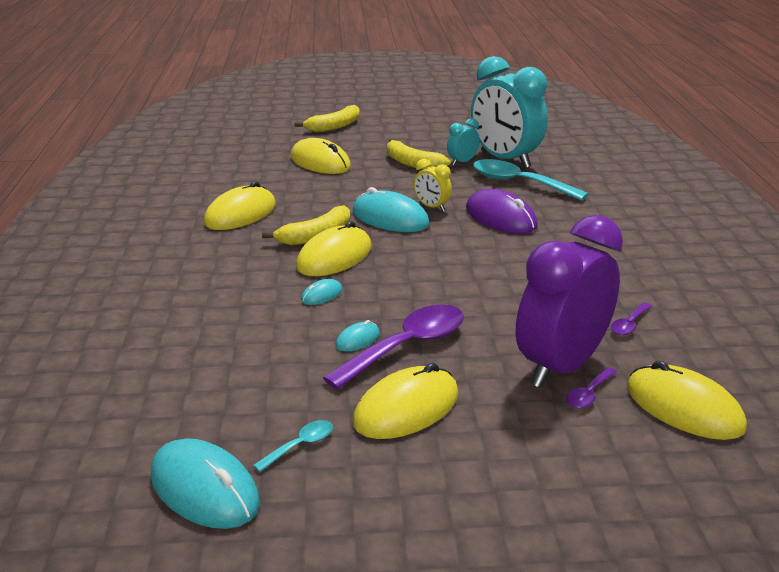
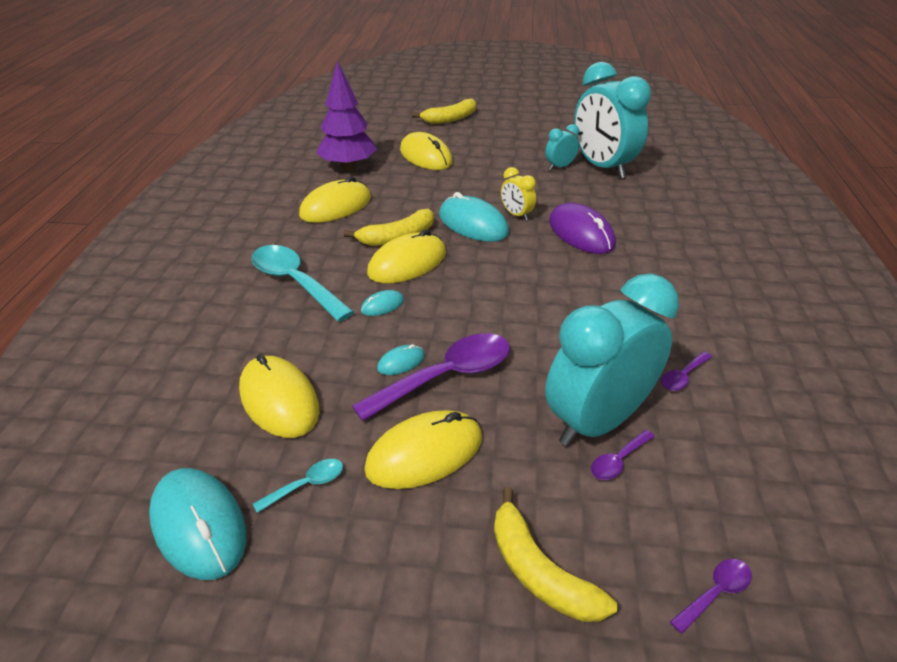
camera: 10 degrees right, 10 degrees up
yellow banana [387,138,451,170] -> yellow banana moved to [494,487,617,622]
turquoise spoon [473,159,588,201] -> turquoise spoon moved to [251,245,354,322]
purple clock [516,215,623,388] -> turquoise clock [545,274,679,447]
yellow mouse [627,361,747,440] -> yellow mouse moved to [239,354,319,438]
none -> purple tree [316,61,377,170]
none -> purple spoon [670,559,752,634]

